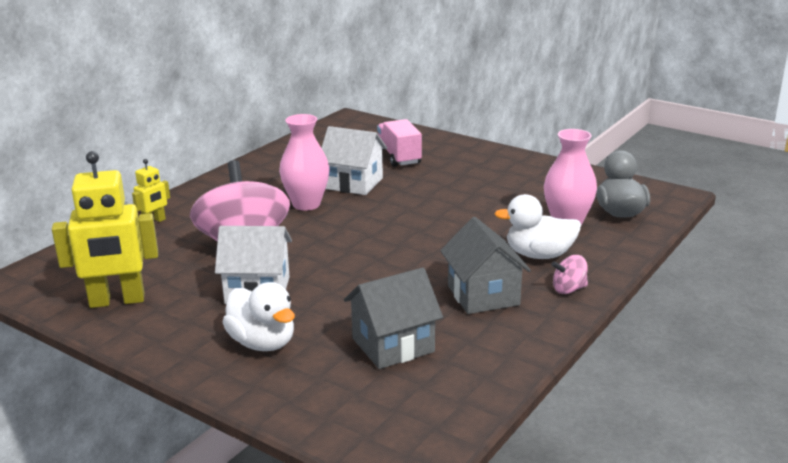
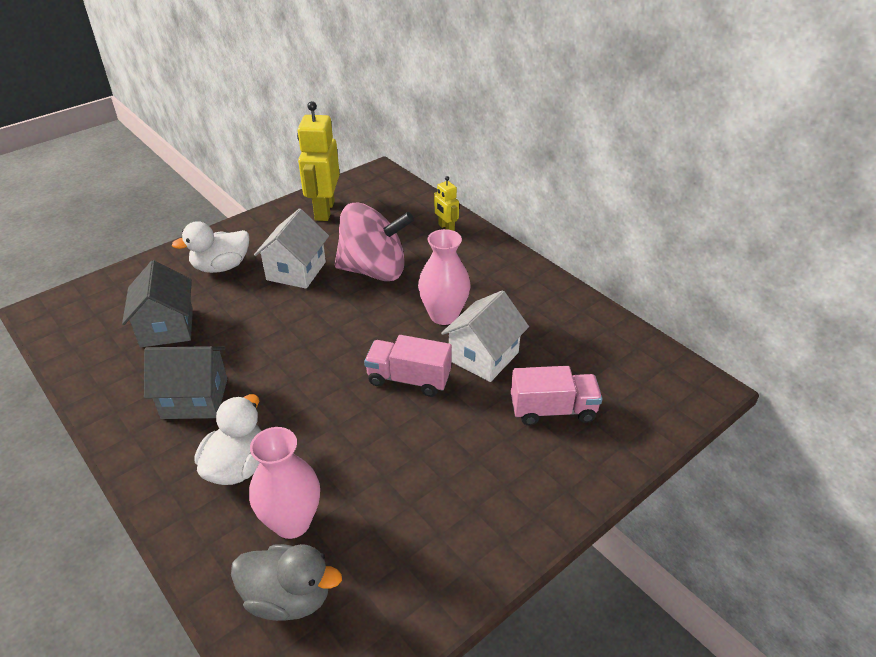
camera: 105 degrees right, 15 degrees up
pink spinning top [551,255,588,294] -> none
none -> pink truck [364,335,452,397]

